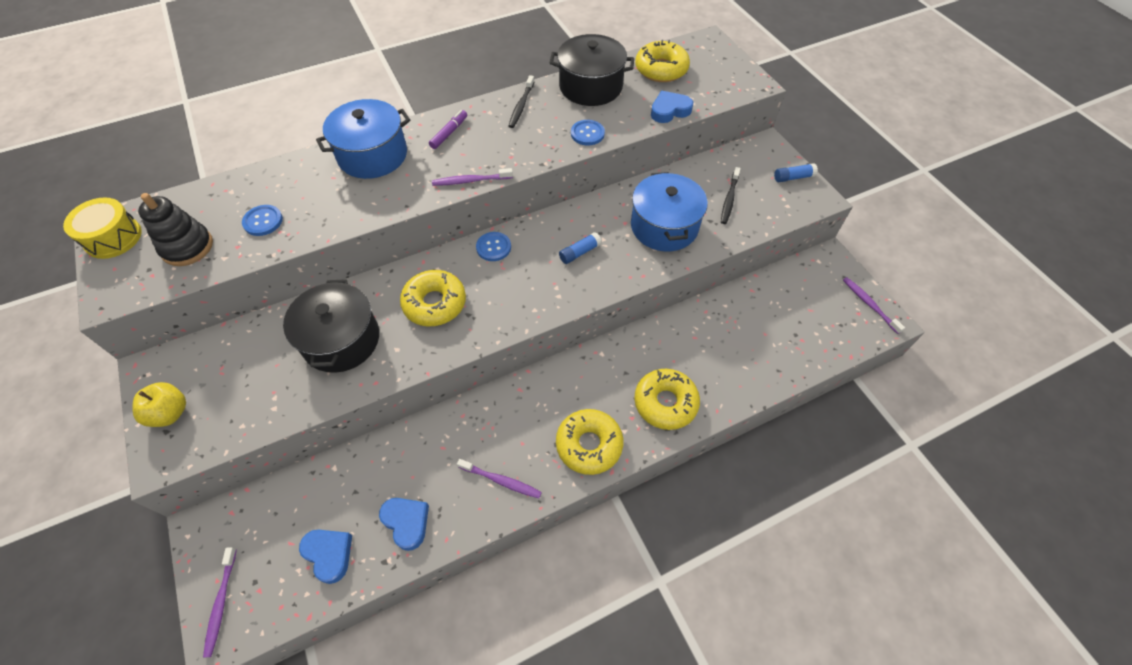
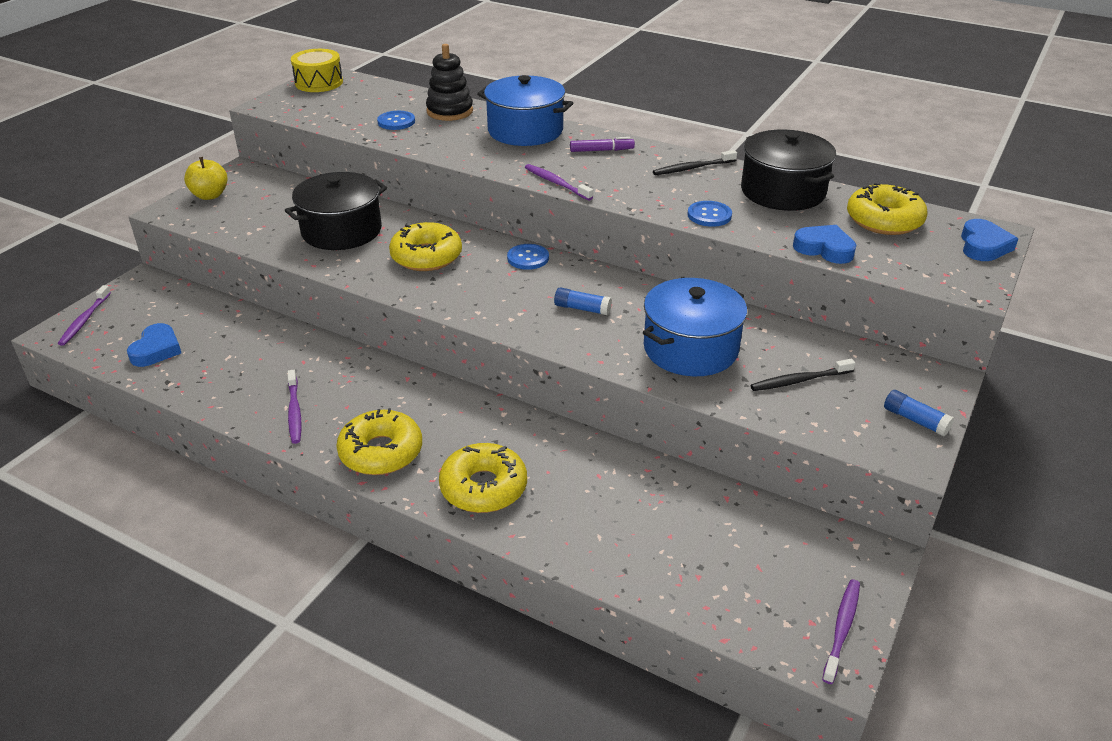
camera: 55 degrees right, 20 degrees down
black stacking toy [138,193,213,266] -> black stacking toy moved to [426,44,473,121]
purple toothbrush [203,547,237,658] -> purple toothbrush turned 45 degrees counterclockwise [58,285,111,346]
blue heart [379,498,429,551] -> blue heart moved to [961,219,1018,261]

